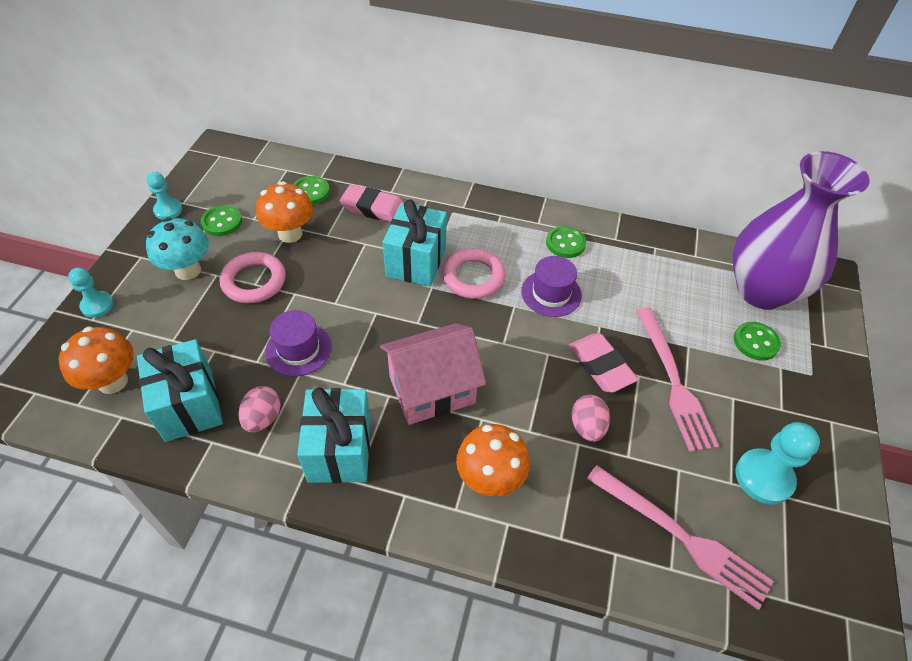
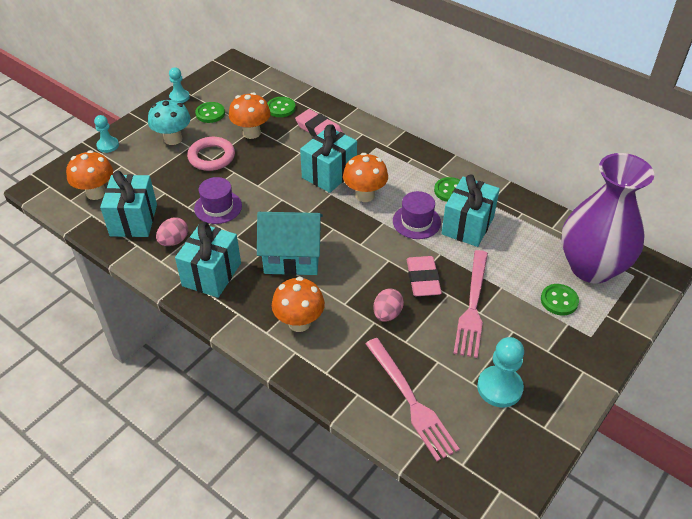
camera: 25 degrees right, 5 degrees down
pink house [380,323,486,425] -> turquoise house [257,212,323,276]
pink ring [442,248,506,299] -> orange mushroom [343,153,388,202]
none -> turquoise gift [441,174,500,247]

